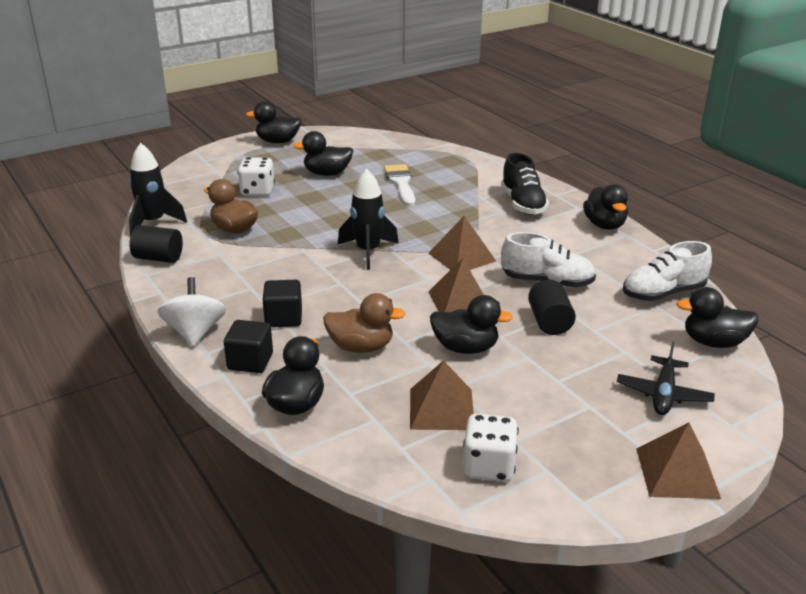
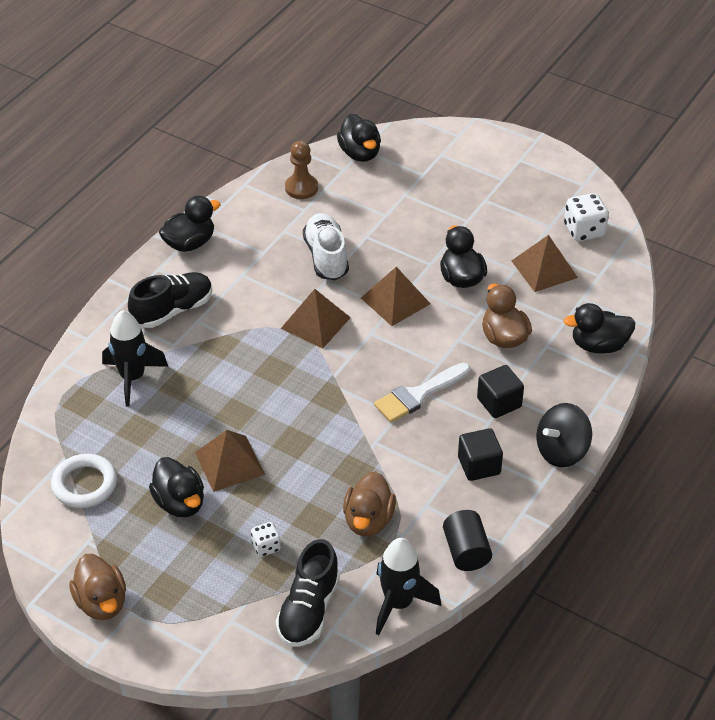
camera: 115 degrees left, 15 degrees up
white spinning top [158,277,226,347] -> black spinning top [536,403,592,467]
black cube [224,320,273,373] -> black cube moved to [458,428,503,481]
white dice [237,157,275,196] -> white dice [251,522,281,557], size x0.58
black duck [246,101,301,143] -> brown duck [69,554,126,620]
black rocket [338,169,399,270] -> black rocket moved to [102,310,168,407]
white brush [384,164,415,206] -> white brush moved to [374,363,470,423]
black cylinder [528,280,576,335] -> none
black plane [617,341,715,415] -> none
white shoe [623,241,712,301] -> brown pawn [285,141,318,199]
brown pyramid [636,423,721,499] -> brown pyramid moved to [195,430,265,492]
none -> white ring [51,454,117,508]
none -> black shoe [276,539,340,647]

